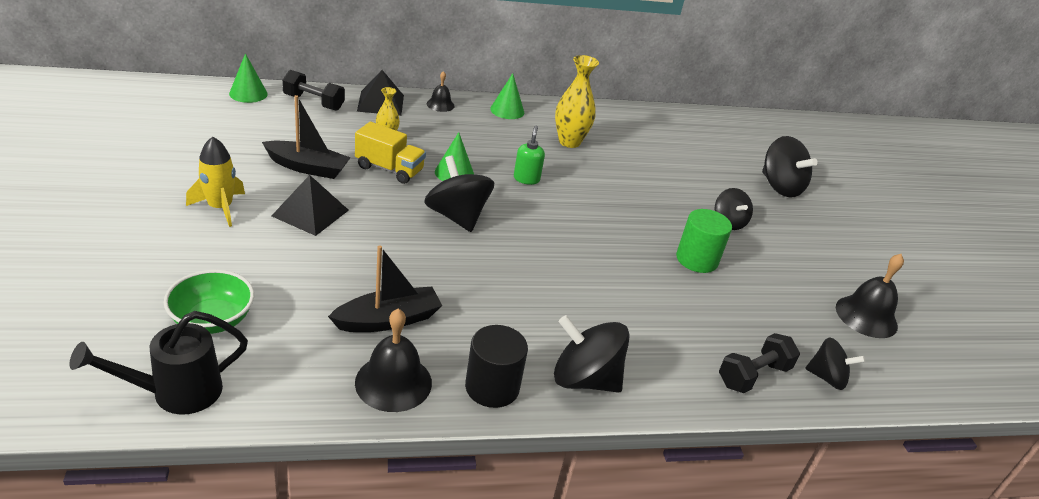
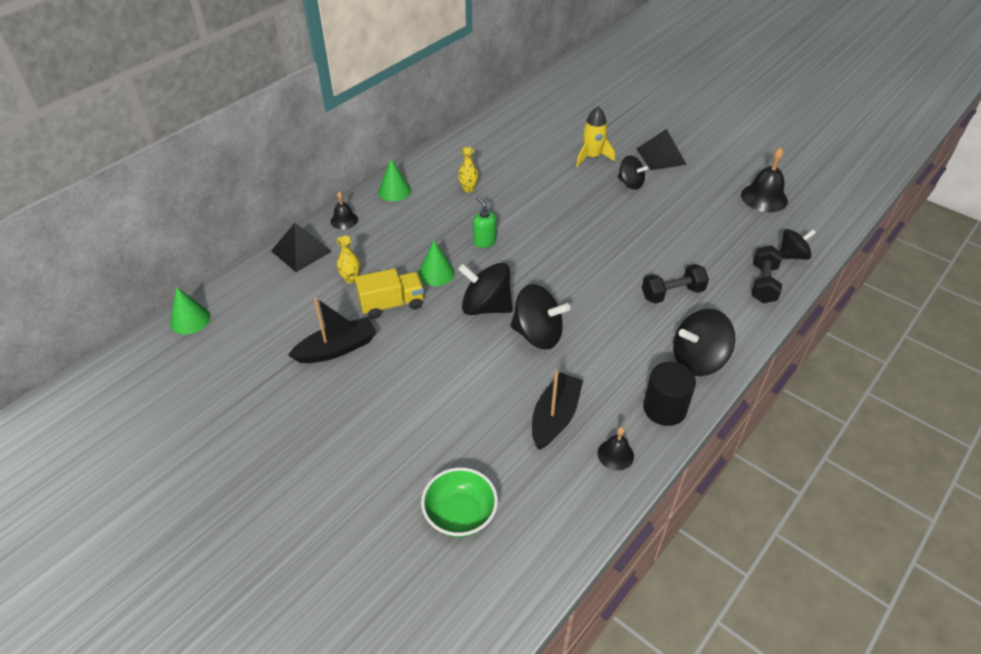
camera: 35 degrees left, 10 degrees up
black watering can [69,311,248,414] -> none
yellow rocket [186,136,245,227] -> yellow rocket moved to [576,107,615,167]
black pyramid [272,175,349,236] -> black pyramid moved to [637,129,687,170]
black dumbbell [282,70,345,111] -> black dumbbell moved to [642,264,709,304]
black bell [355,309,432,412] -> black bell [598,426,634,470], size x0.59
yellow vase [555,55,599,148] -> yellow vase [458,147,479,192], size x0.56
green cylinder [676,209,732,273] -> none
black spinning top [762,136,818,198] -> black spinning top moved to [511,284,570,349]

